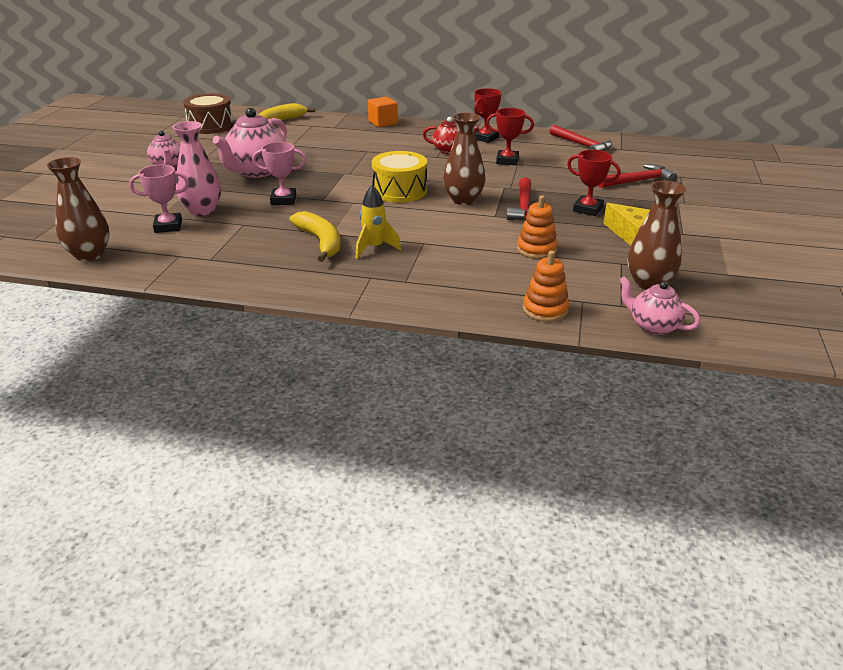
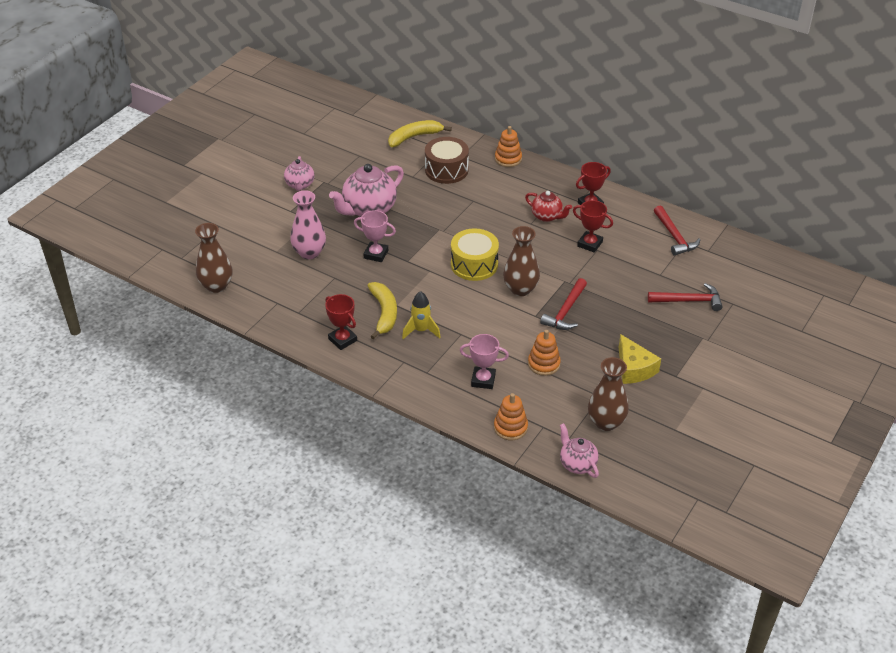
camera: 20 degrees right, 10 degrees up
pink trophy [129,165,189,233] -> pink trophy moved to [460,334,509,389]
brown drum [183,93,234,134] -> brown drum moved to [425,137,469,184]
orange cube [368,97,398,128] -> orange stacking toy [495,126,522,167]
red trophy [567,150,621,216] -> red trophy moved to [325,294,357,350]

